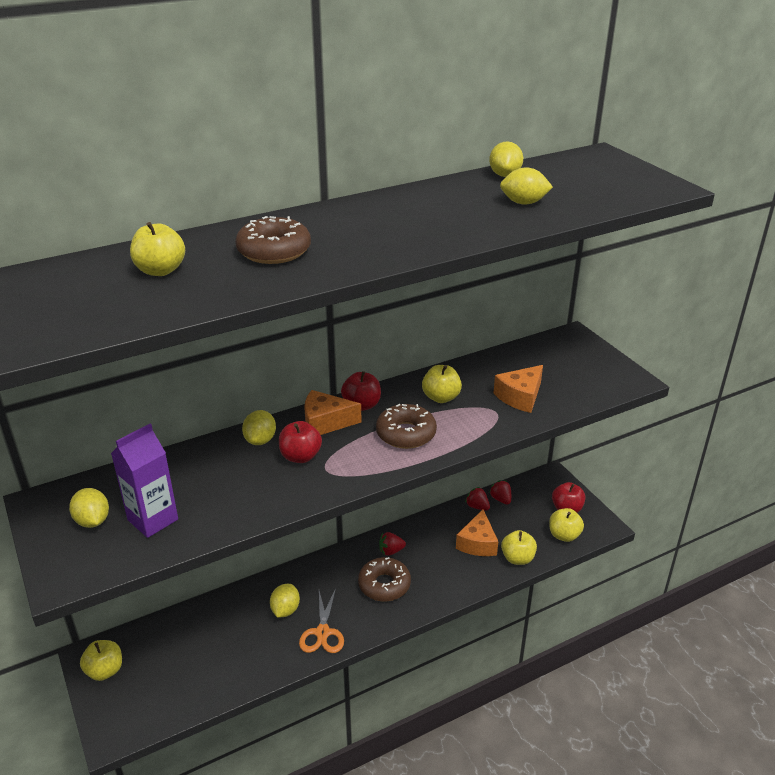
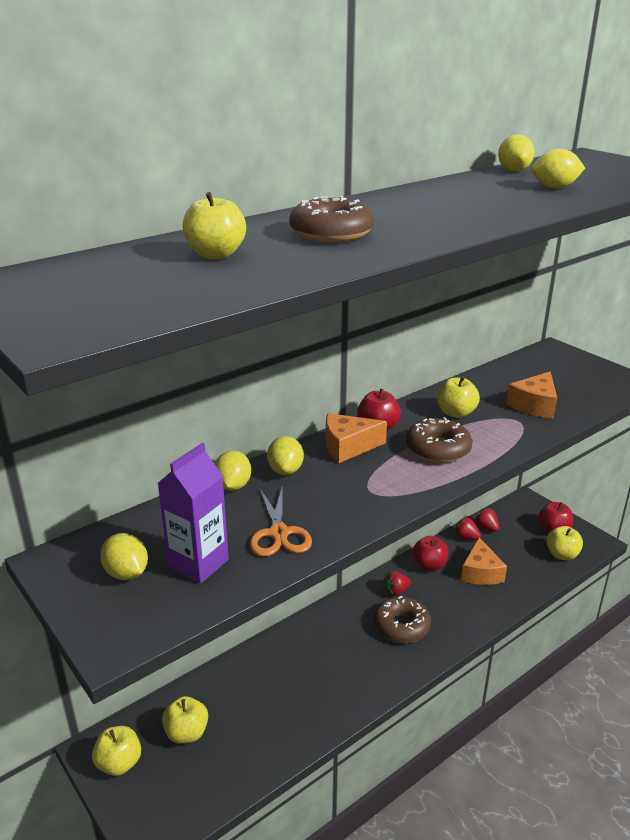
camera: 10 degrees left, 5 degrees down
yellow lemon [270,584,300,618] -> yellow lemon moved to [214,450,251,491]
red apple [279,421,322,463] -> red apple moved to [413,536,449,571]
orange scissors [299,588,344,653] -> orange scissors moved to [250,485,312,557]
yellow apple [501,530,537,565] -> yellow apple moved to [162,696,208,744]

